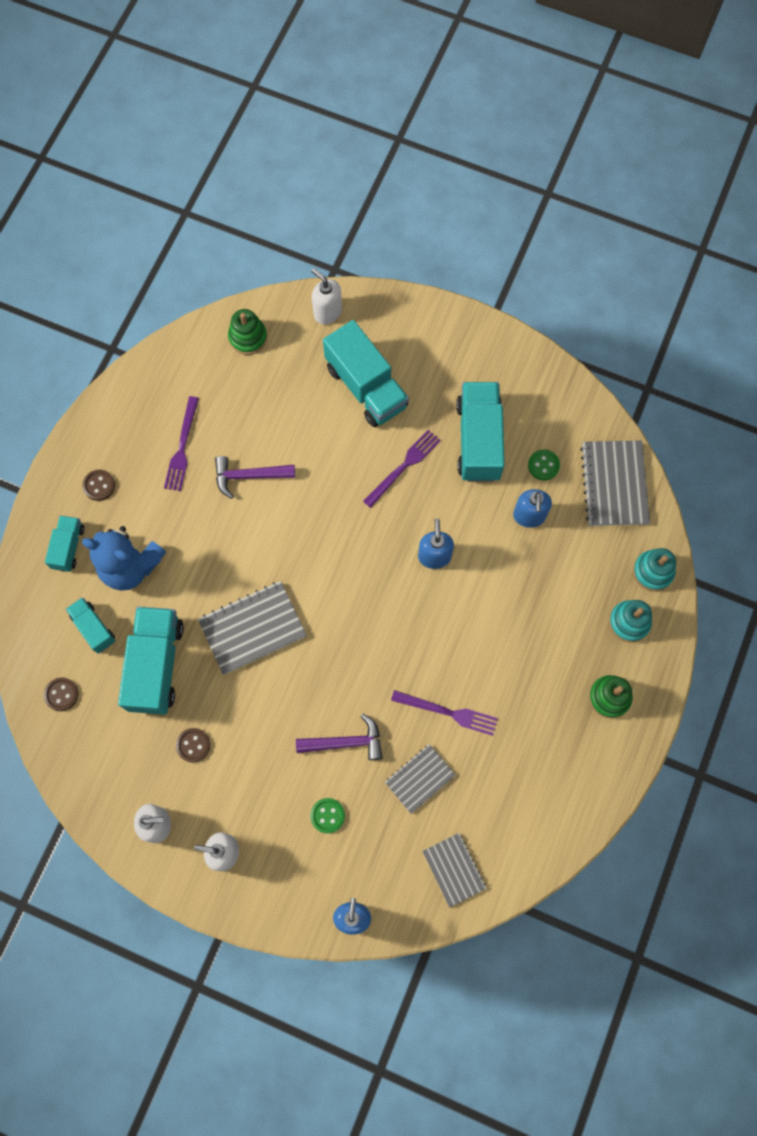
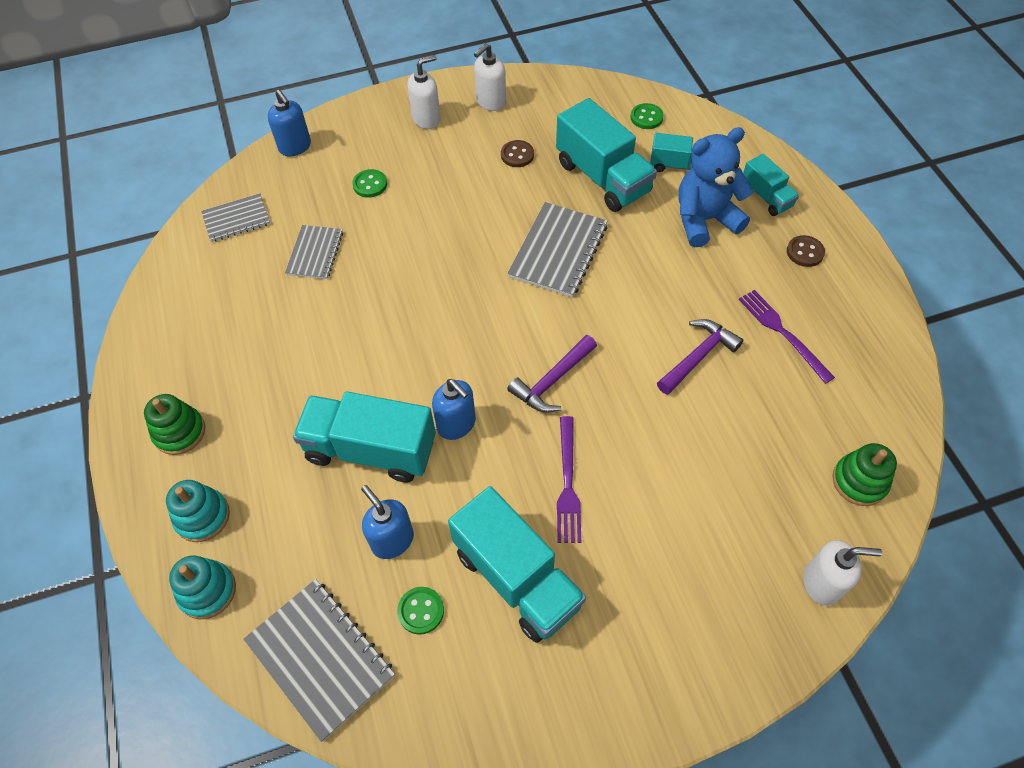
camera: 140 degrees right, 15 degrees down
brown button [44,677,79,711] -> green button [631,103,664,129]
purple hammer [296,714,383,760] -> purple hammer moved to [508,335,597,413]
turquoise truck [323,320,409,427] -> turquoise truck moved to [293,392,436,483]
purple fork [391,690,498,736] -> none
grey notebook [422,833,486,908] -> grey notebook turned 45 degrees counterclockwise [201,193,270,242]

